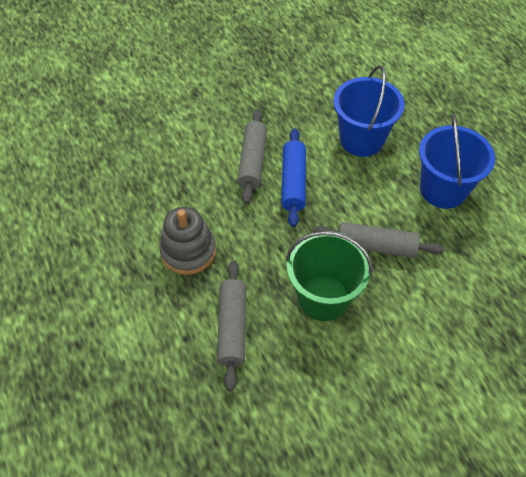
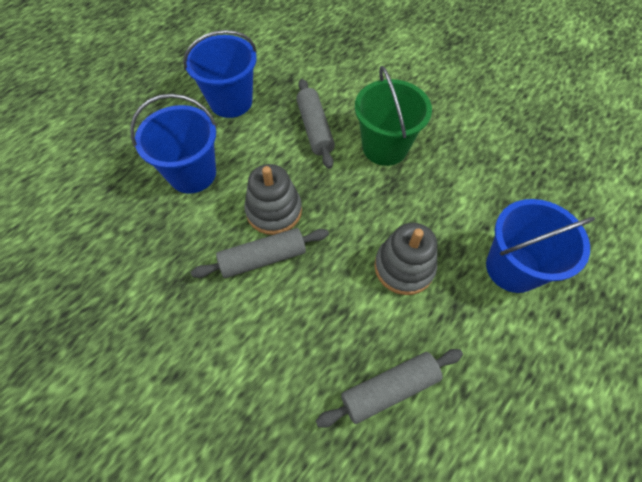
camera: 115 degrees left, 5 degrees up
grey rolling pin [217,260,246,391] -> grey rolling pin moved to [316,349,463,428]
blue rolling pin [282,128,306,227] -> grey stacking toy [244,164,302,235]
none -> blue bucket [486,199,595,293]

